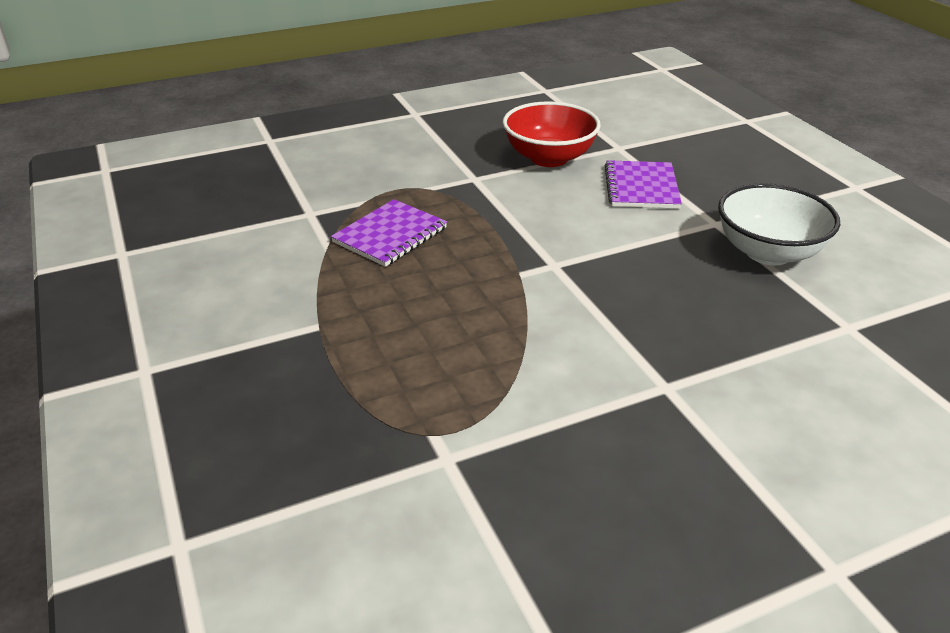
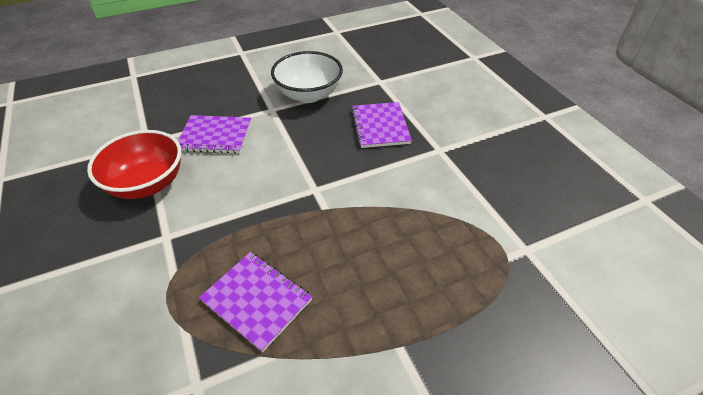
camera: 90 degrees left, 10 degrees up
none -> purple notebook [351,102,412,148]

